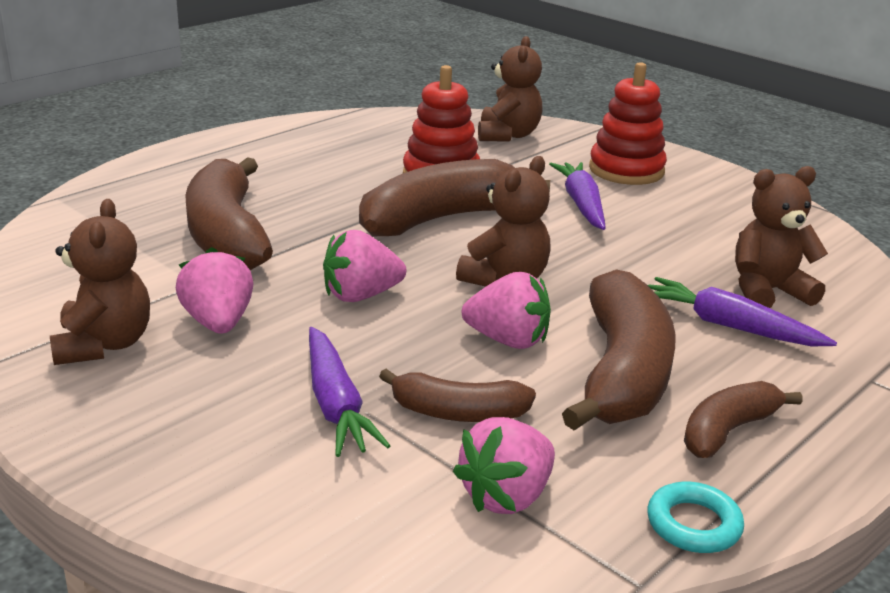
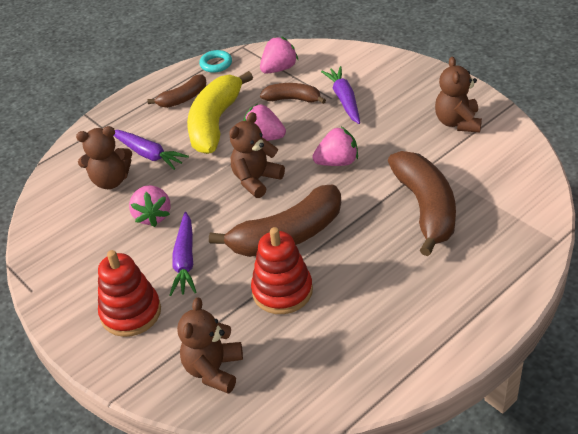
camera: 170 degrees left, 15 degrees up
pink strawberry [176,247,254,334] -> pink strawberry moved to [129,185,171,227]
brown banana [562,269,676,431] -> yellow banana [187,71,253,154]

